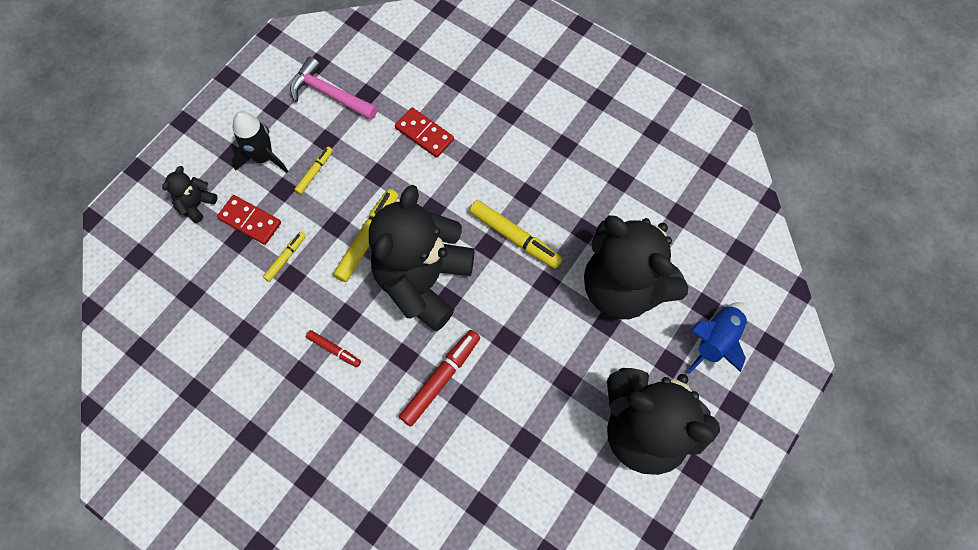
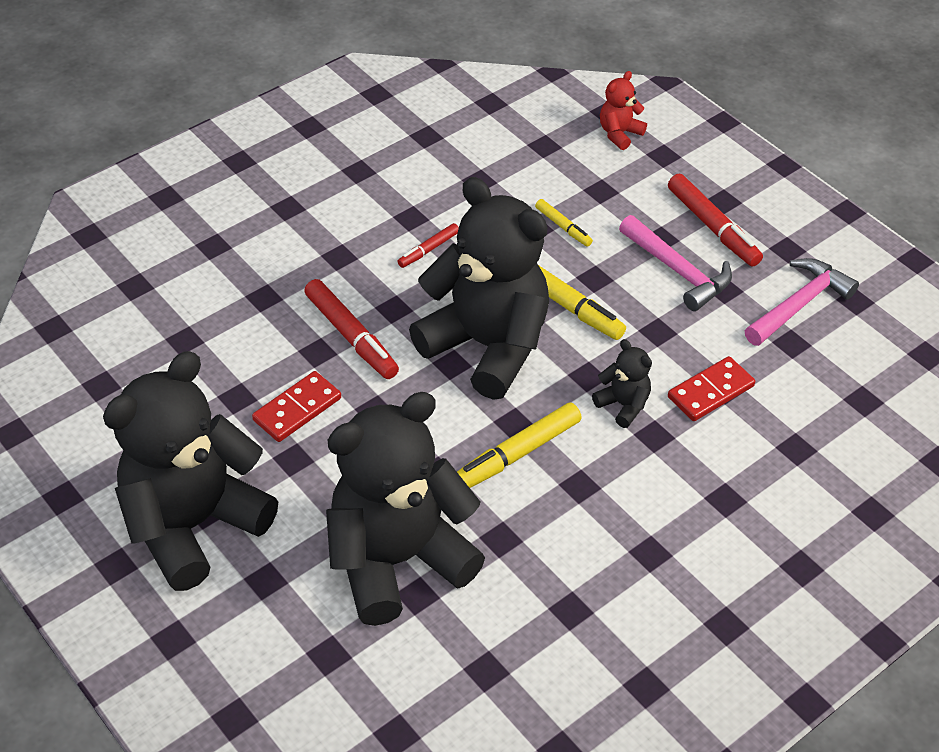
camera: 105 degrees right, 20 degrees down
black teddy bear [162,166,217,223] -> black teddy bear moved to [592,339,652,428]
red domino [217,195,281,245] -> red domino moved to [252,371,341,442]
black rocket [232,112,289,173] -> red marker [668,174,763,266]
yellow marker [294,147,333,194] -> pink hammer [619,215,732,311]
blue rocket [688,302,747,374] -> none
none -> red teddy bear [600,71,647,150]

